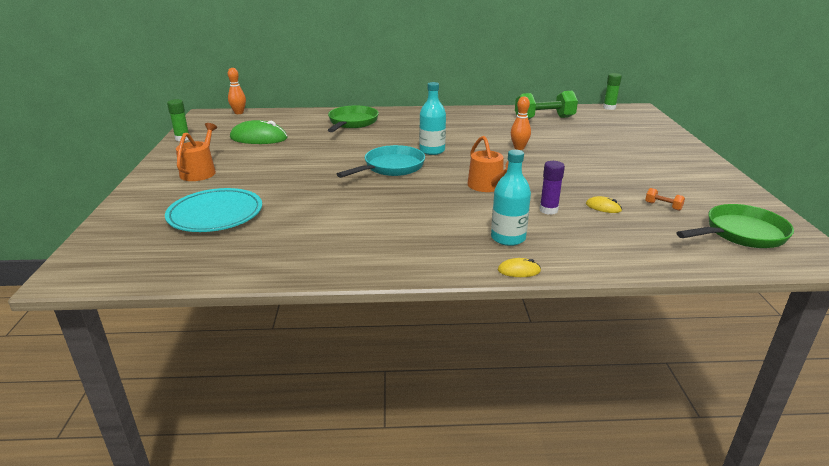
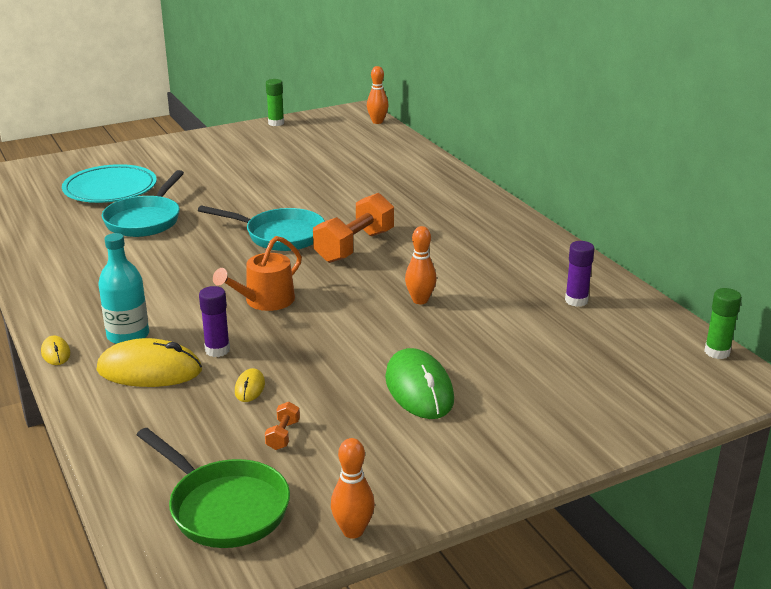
camera: 65 degrees right, 0 degrees up
orange watering can [176,123,217,181] -> none
green mouse [230,120,288,144] -> green mouse moved to [385,348,454,419]
green pan [328,106,379,132] -> none
turquoise bottle [419,82,446,155] -> orange dumbbell [313,193,394,263]
green dumbbell [515,91,578,120] -> purple glue stick [565,241,595,307]
none -> yellow mouse [97,338,202,387]
none -> turquoise pan [102,170,184,237]
none -> orange bowling pin [331,438,375,539]

